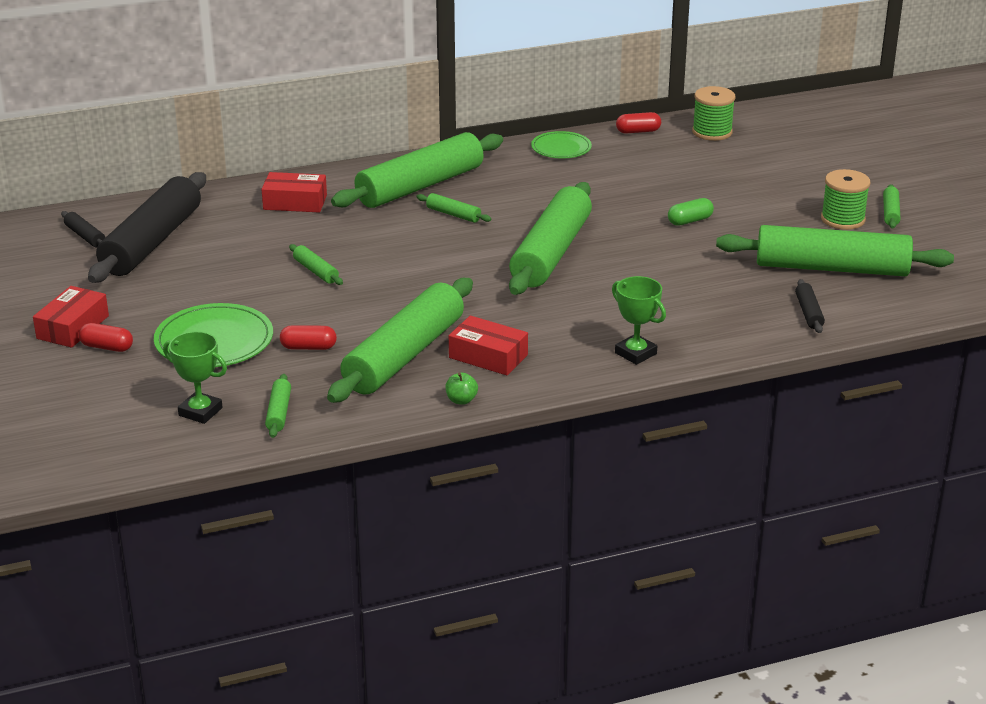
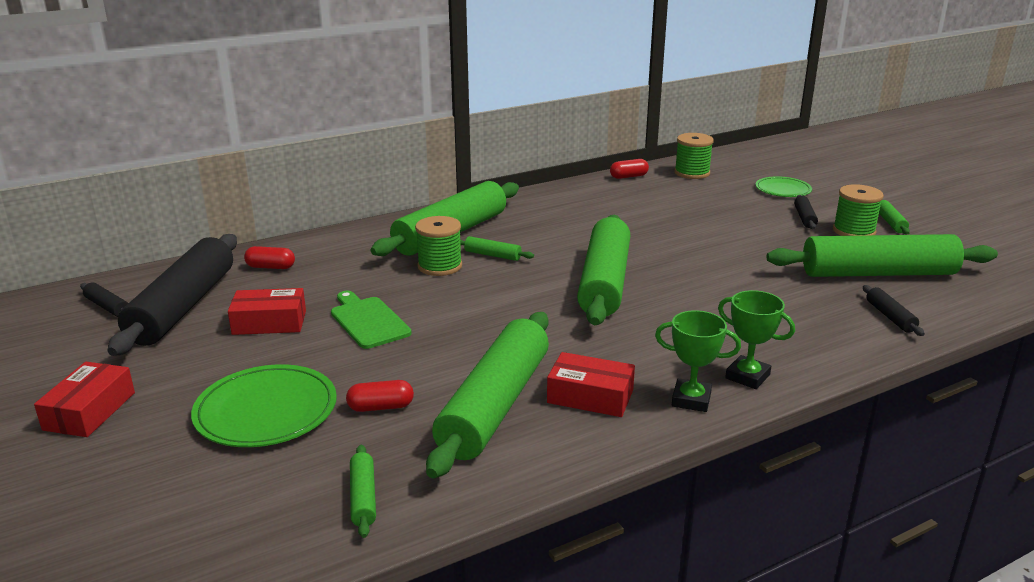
camera: 10 degrees left, 5 degrees down
red capsule [79,323,133,352] -> red capsule moved to [244,246,295,269]
green trophy [163,331,227,424] -> green trophy moved to [655,310,741,412]
red box [261,172,327,213] -> red box moved to [228,288,306,335]
green rolling pin [289,244,343,285] -> green cutting board [331,291,412,349]
green apple [445,373,478,405] -> none
green plate [531,131,592,159] -> green plate moved to [756,176,812,197]
green capsule [668,198,714,226] -> none
none -> green spool [415,216,462,276]
none -> black rolling pin [794,195,818,229]

